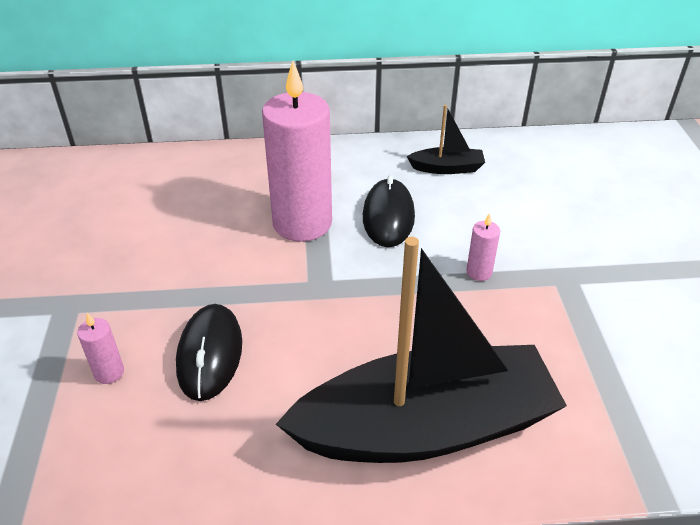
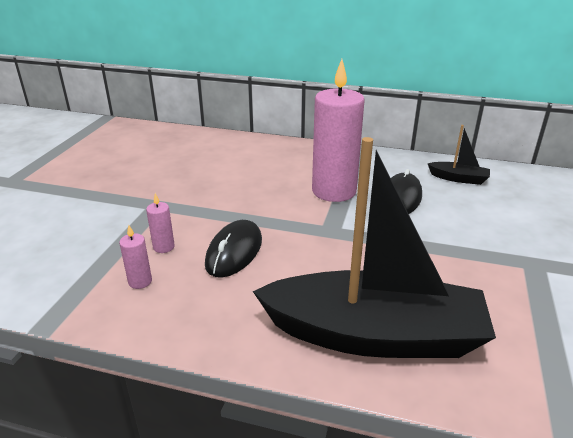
camera: 20 degrees right, 10 degrees down
pink candle [466,213,500,281] -> pink candle moved to [119,225,152,289]

